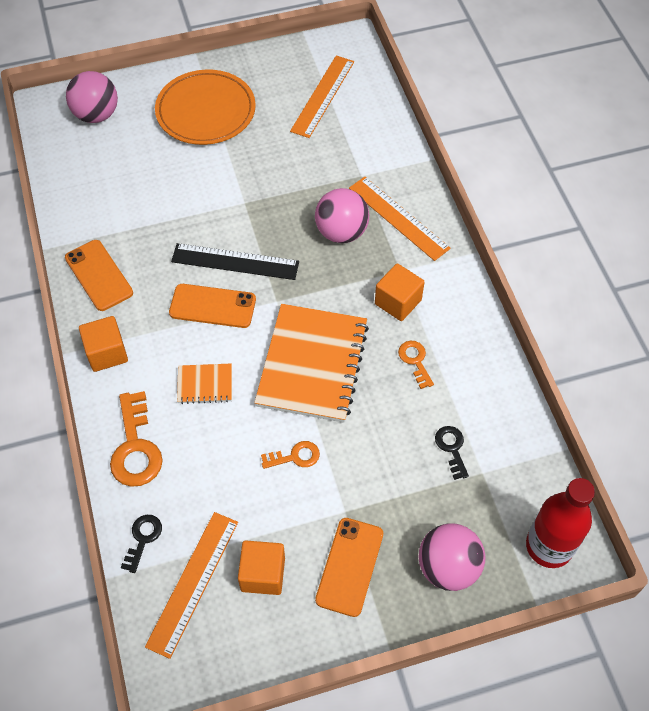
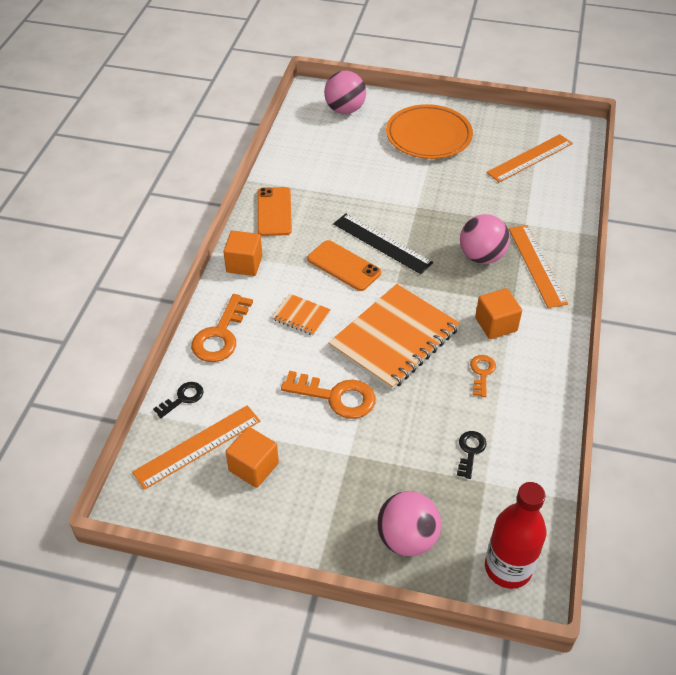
camera: 30 degrees right, 10 degrees down
orange key [261,441,320,469] -> orange key [281,371,376,419], size x1.79
orange phone [315,518,383,617] -> none

